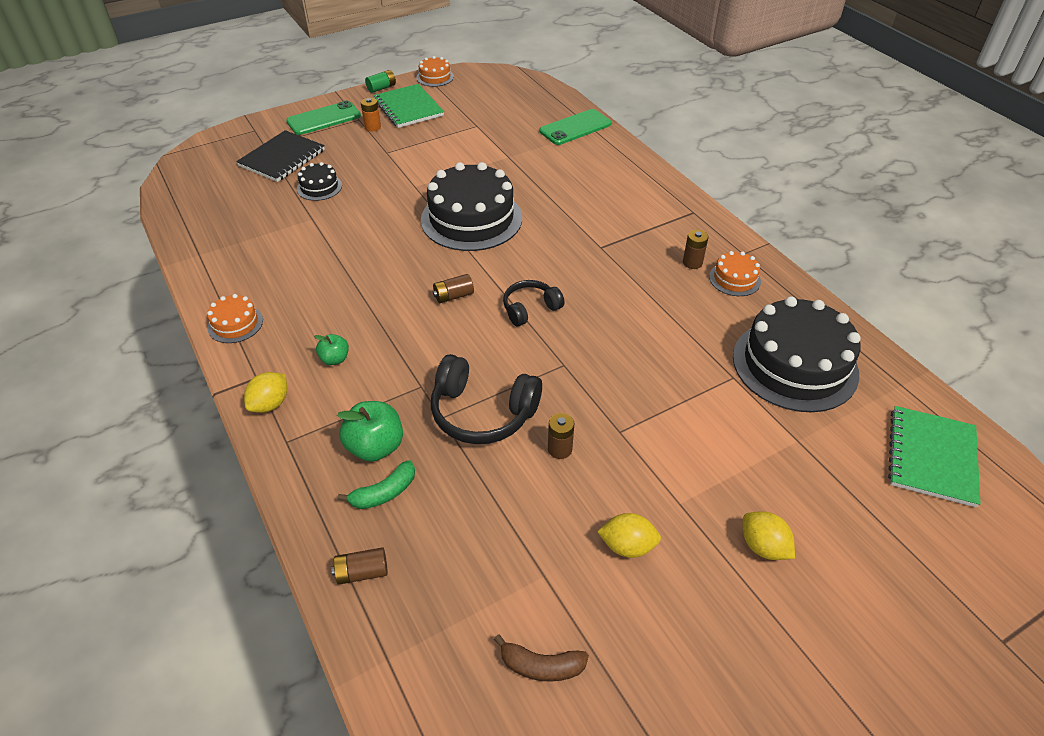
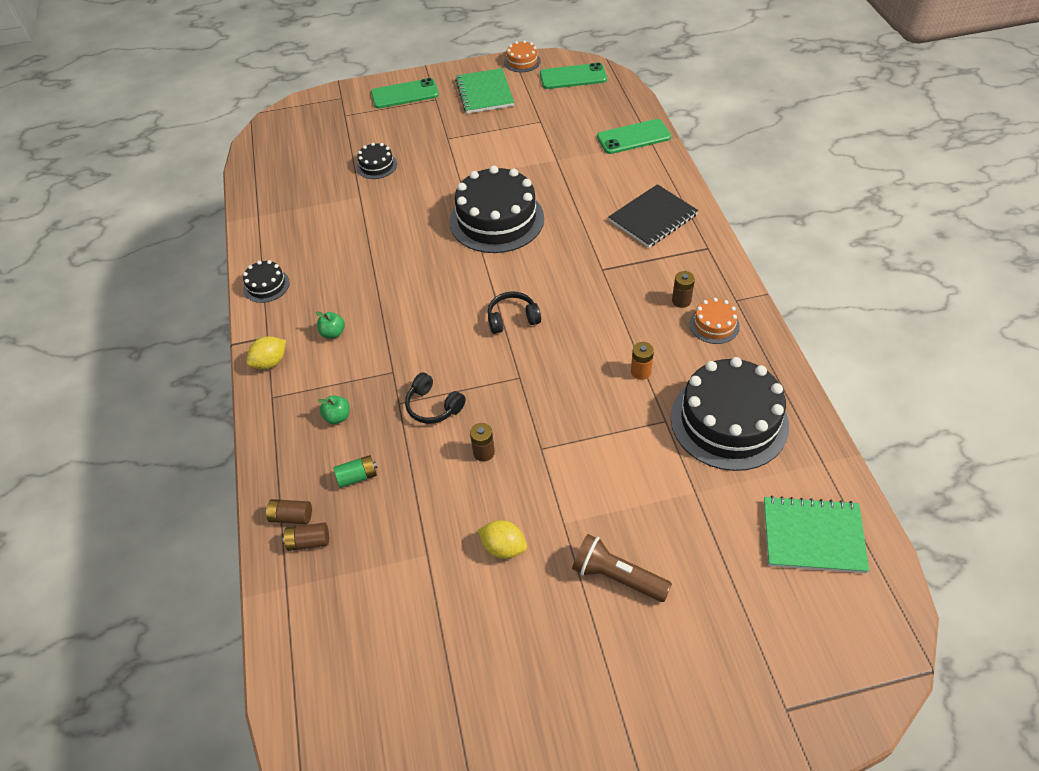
camera: 20 degrees right, 5 degrees up
orange cake [207,294,263,343] -> black cake [243,260,290,303]
black notebook [236,130,325,182] -> black notebook moved to [608,184,698,248]
green apple [337,401,403,462] -> green apple [317,395,350,424], size x0.57
green banana [338,460,415,509] -> none
orange battery [361,98,381,131] -> orange battery moved to [631,342,654,380]
green battery [365,70,396,93] -> green battery moved to [333,455,378,488]
black headphones [431,354,542,444] -> black headphones [405,373,466,424], size x0.61
brown battery [433,274,474,303] -> brown battery moved to [283,523,329,551]
brown banana [494,634,589,682] -> none
yellow lemon [743,511,795,560] -> brown flashlight [572,534,672,602]
green notebook [888,406,981,507] -> green notebook turned 60 degrees clockwise [764,496,869,573]
none -> green phone [540,63,607,89]

